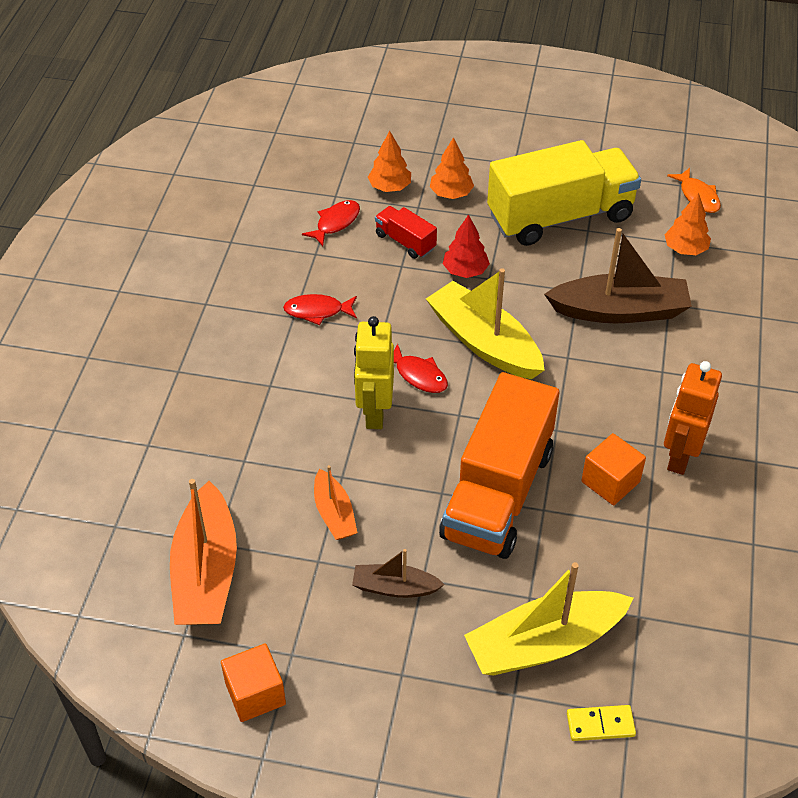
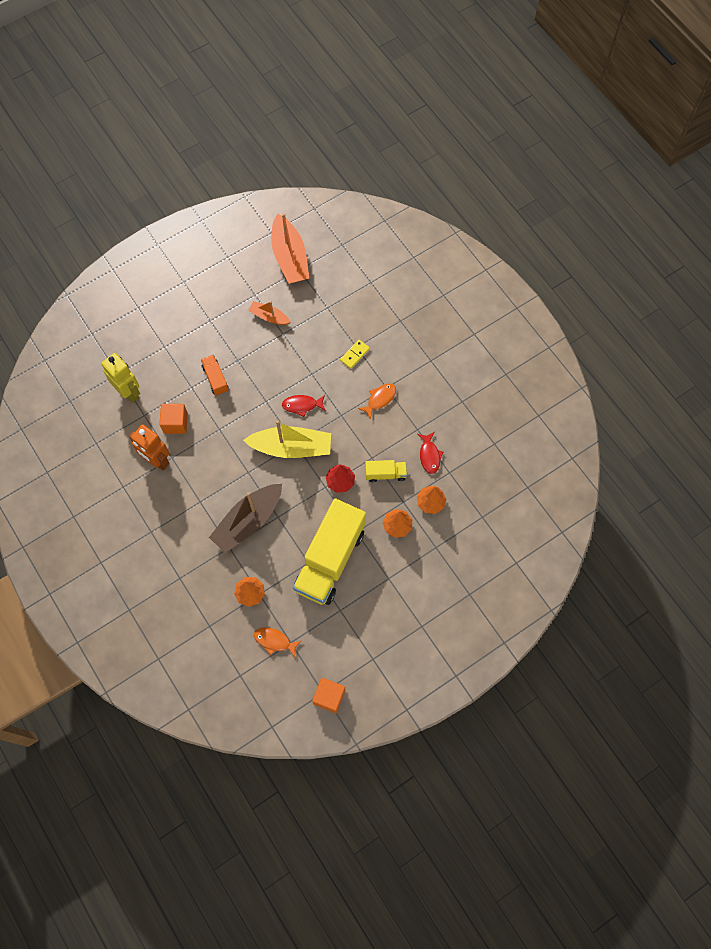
camera: 135 degrees right, 20 degrees up
orange boat [170,479,237,625] -> orange boat turned 150 degrees counterclockwise [271,213,309,284]
orange cube [221,643,286,722] -> orange cube moved to [312,678,345,713]
red fish [283,294,357,325] -> orange fish [358,384,396,420]
brown boat [352,549,445,598] -> none
yellow robot [354,316,394,429] -> yellow robot moved to [101,353,140,403]
red truck [375,206,437,259] -> yellow truck [365,460,407,482]
orange truck [439,372,559,559] -> orange truck [201,355,229,396], size x0.44
yellow boat [464,562,634,676] -> none
yellow domino [567,705,636,741] -> yellow domino moved to [340,340,370,369]
orange robot [664,361,722,475] -> orange robot turned 150 degrees clockwise [129,424,170,470]

